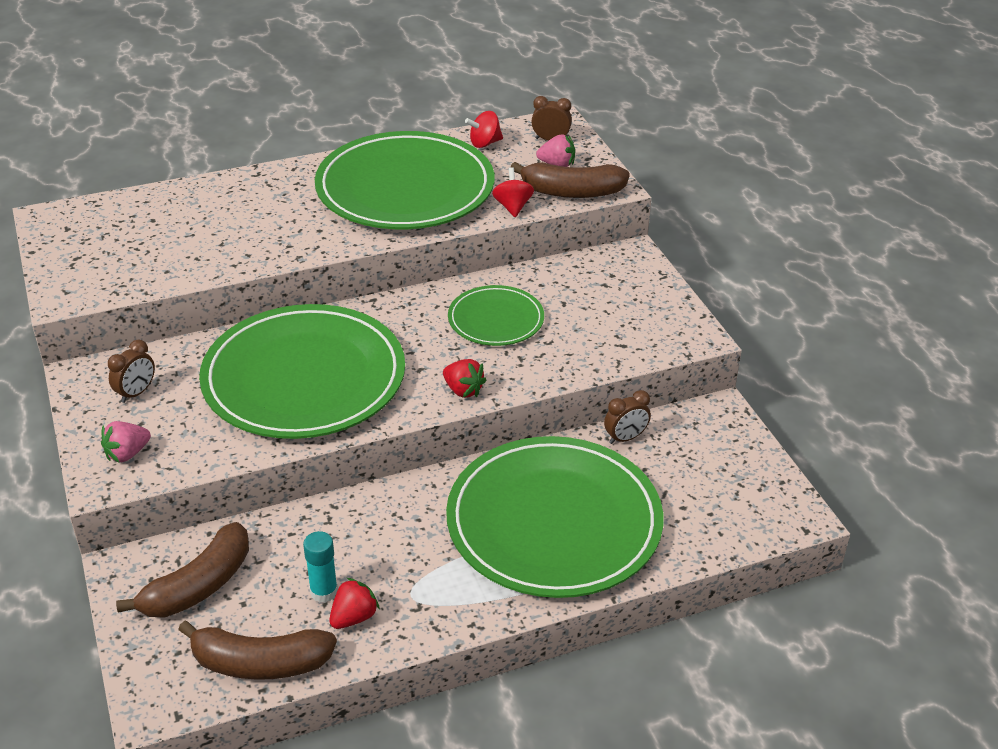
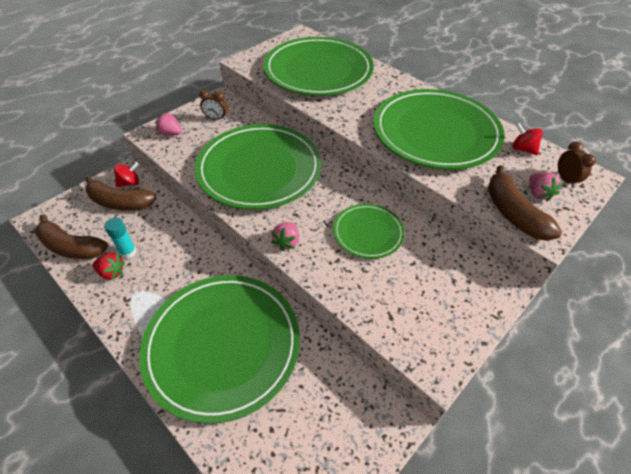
camera: 65 degrees right, 10 degrees up
brown banana [178,621,337,680] -> brown banana turned 45 degrees counterclockwise [35,214,108,259]
red strawberry [443,359,486,398] -> pink strawberry [271,222,299,251]
red spinning top [492,167,534,217] -> red spinning top moved to [114,162,139,187]
brown clock [604,390,651,444] -> none
none -> green plate [263,37,374,96]

